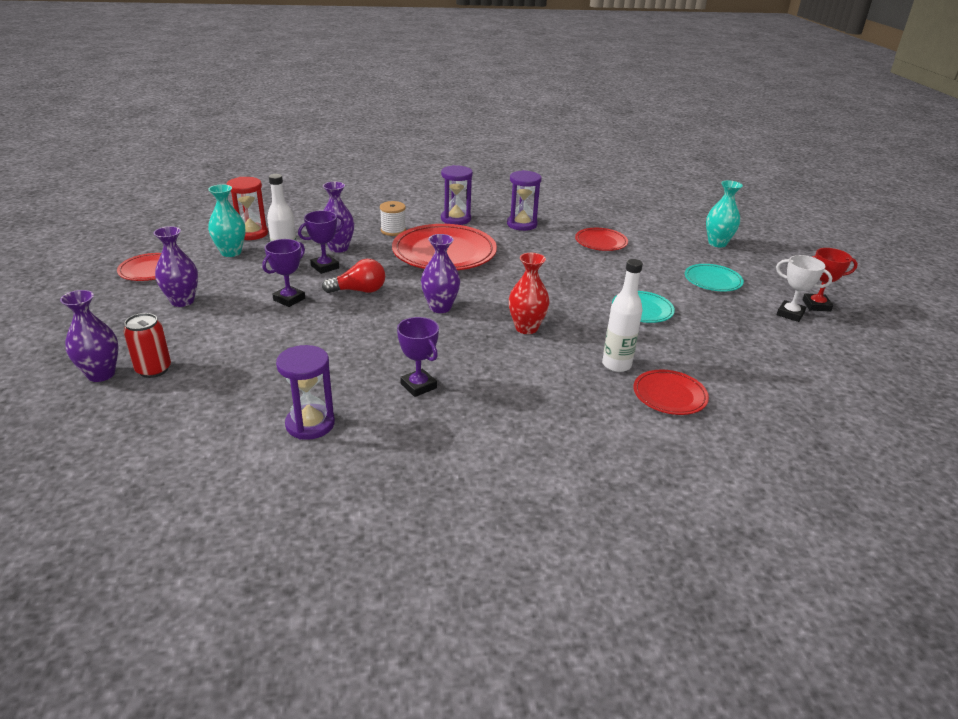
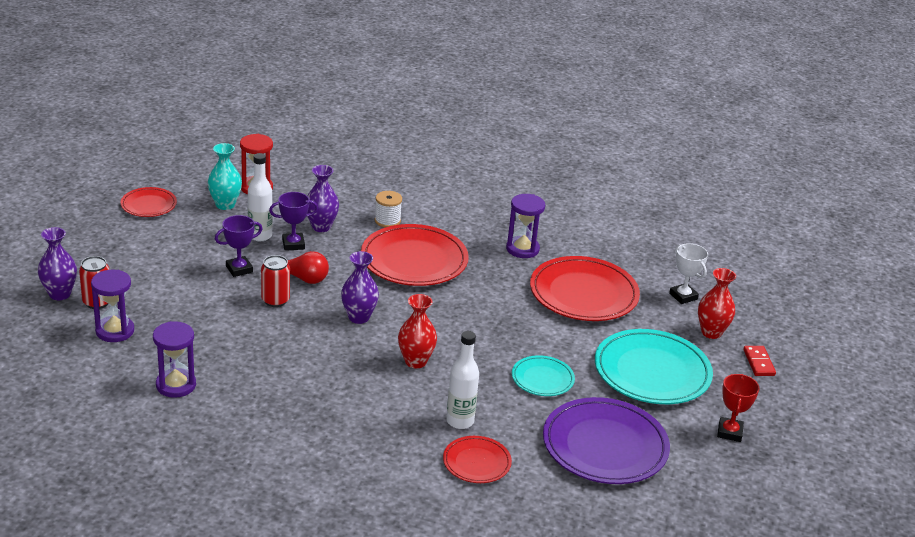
camera: 25 degrees right, 0 degrees up
purple vase [153,226,198,307] -> none
purple trophy [397,317,439,397] -> none
purple hourglass [441,165,473,225] -> purple hourglass moved to [91,270,134,342]
red plate [575,228,628,251] -> red plate [530,256,640,321], size x1.89
turquoise plate [685,264,744,291] -> turquoise plate [595,329,713,404], size x1.89
turquoise vase [706,180,743,248] -> red vase [698,268,736,339]
white trophy [776,255,832,322] -> white trophy moved to [669,243,708,304]
red trophy [803,248,858,312] -> red trophy turned 75 degrees clockwise [717,374,759,442]
none -> red can [261,255,290,307]
none -> purple plate [543,397,670,484]
none -> red domino [743,346,776,376]

